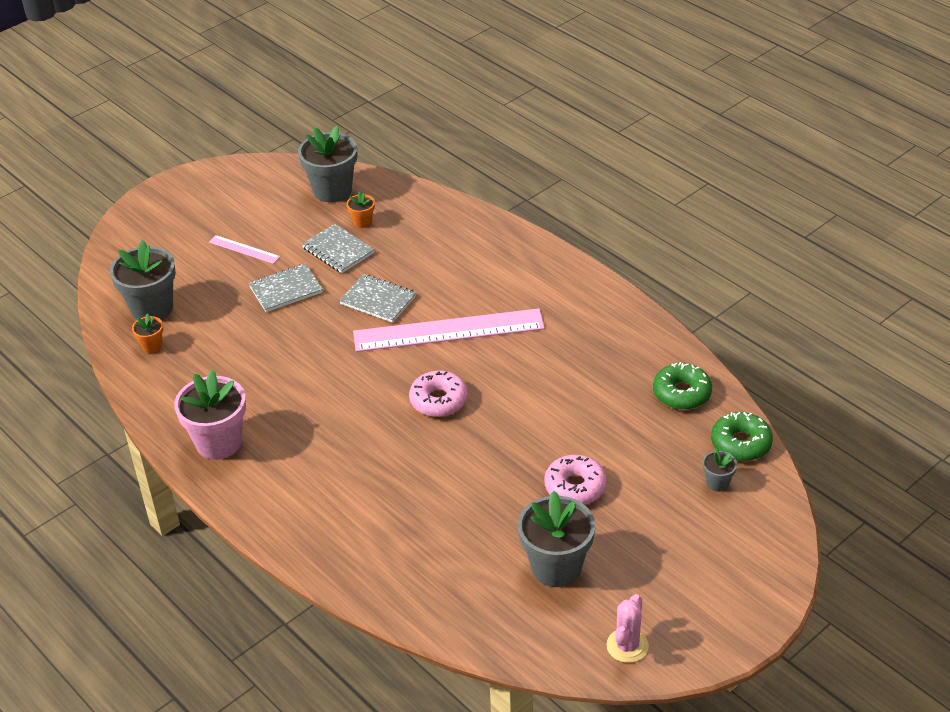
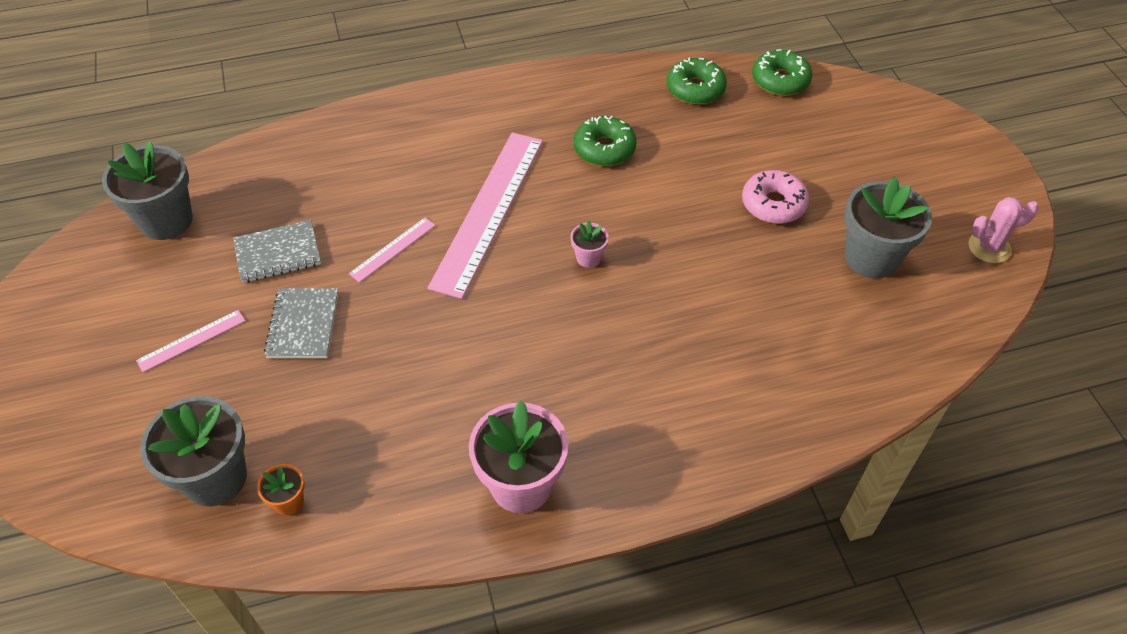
camera: 65 degrees left, 10 degrees up
grey notebook [339,274,416,323] -> pink ruler [349,218,436,283]
orange flower pot [347,191,375,228] -> none
pink donut [409,371,468,417] -> pink flower pot [570,220,609,268]
pink cactus [606,594,649,663] -> pink cactus turned 60 degrees counterclockwise [968,197,1039,263]
grey flower pot [703,449,737,492] -> none
none -> green donut [573,116,637,166]

